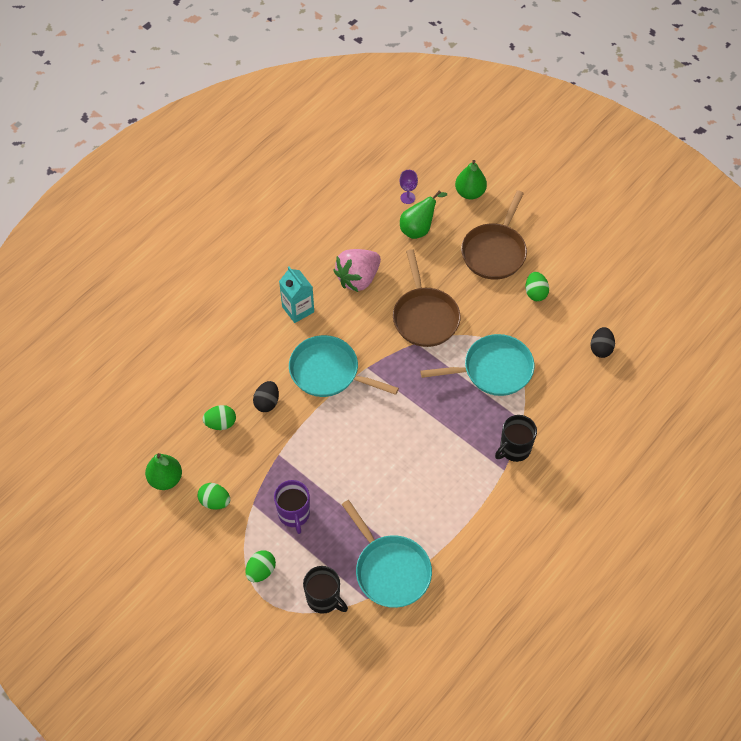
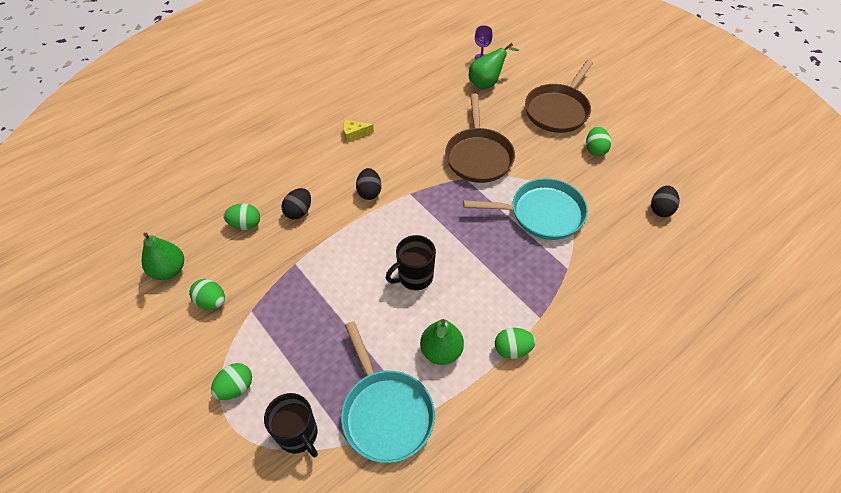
camera: 10 degrees right, 5 degrees down
purple mug [274,480,310,534] -> none
turquoise carton [279,266,314,323] -> yellow cheese [343,120,374,142]
turquoise pan [289,335,399,397] -> black egg [356,168,381,200]
pink strawberry [333,249,381,292] -> none
green pear [455,160,487,200] -> green pear moved to [420,319,464,365]
black mug [495,415,537,462] -> black mug moved to [386,235,436,290]
none -> green egg [495,328,536,359]

